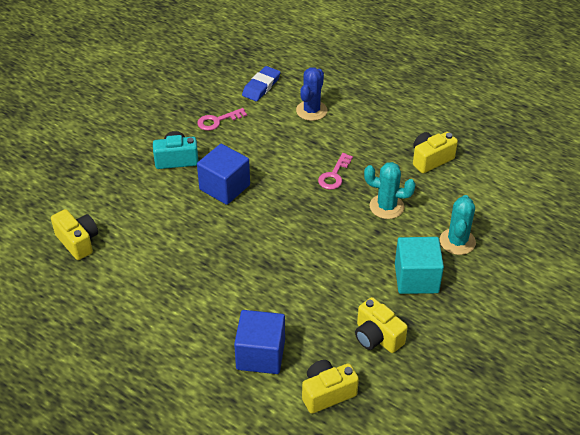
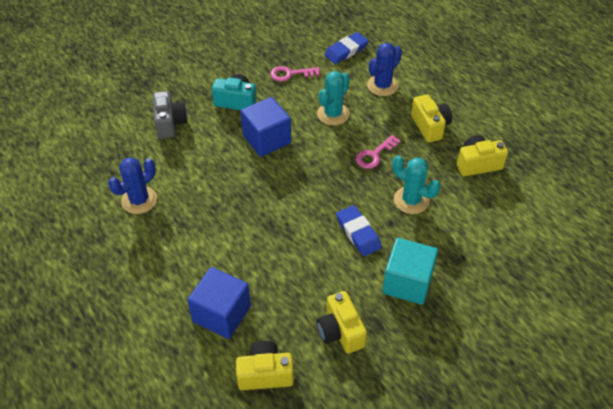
camera: 20 degrees right, 5 degrees up
yellow camera [51,209,98,260] -> yellow camera moved to [411,94,452,143]
turquoise cactus [440,195,476,255] -> turquoise cactus moved to [317,71,350,125]
none -> blue cactus [108,157,157,214]
none -> grey camera [153,91,187,139]
none -> blue eraser [336,205,382,256]

